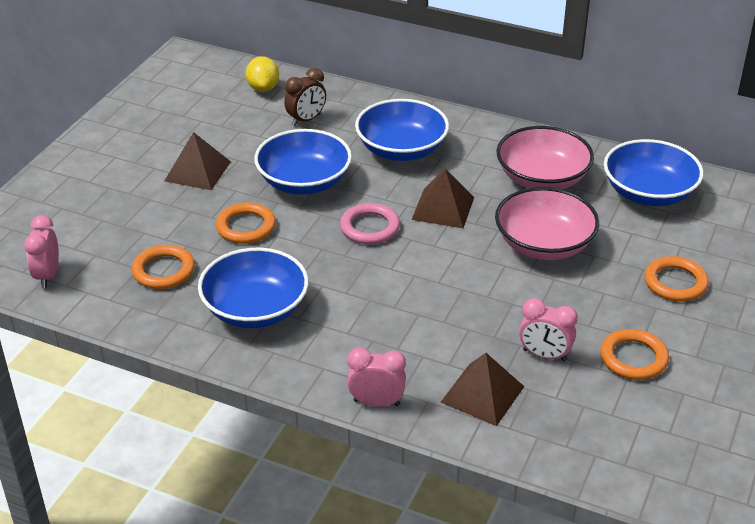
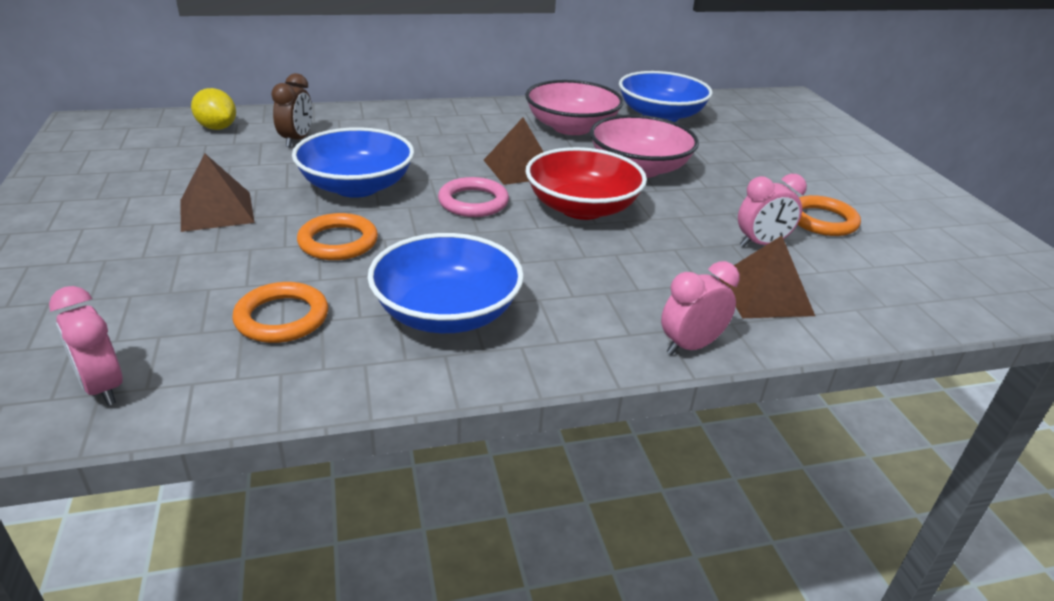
camera: 40 degrees left, 5 degrees down
blue bowl [355,99,449,161] -> none
orange ring [644,256,709,301] -> none
none -> red bowl [526,147,647,220]

